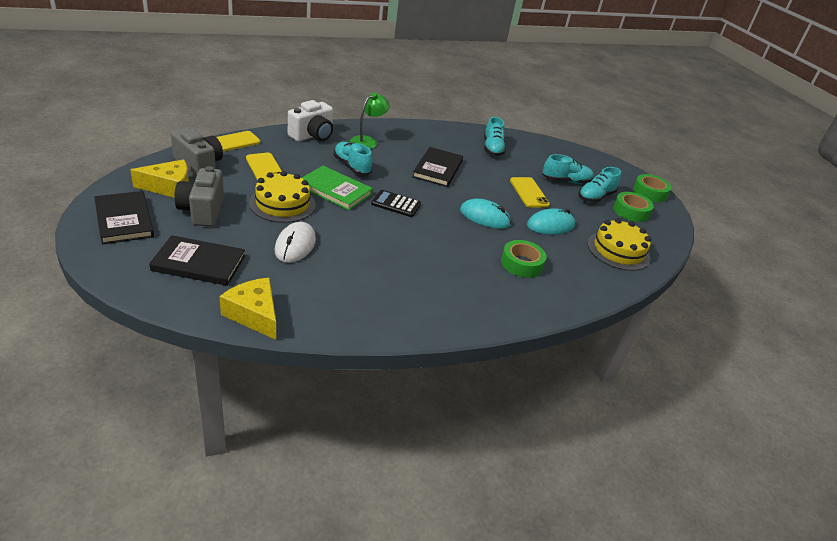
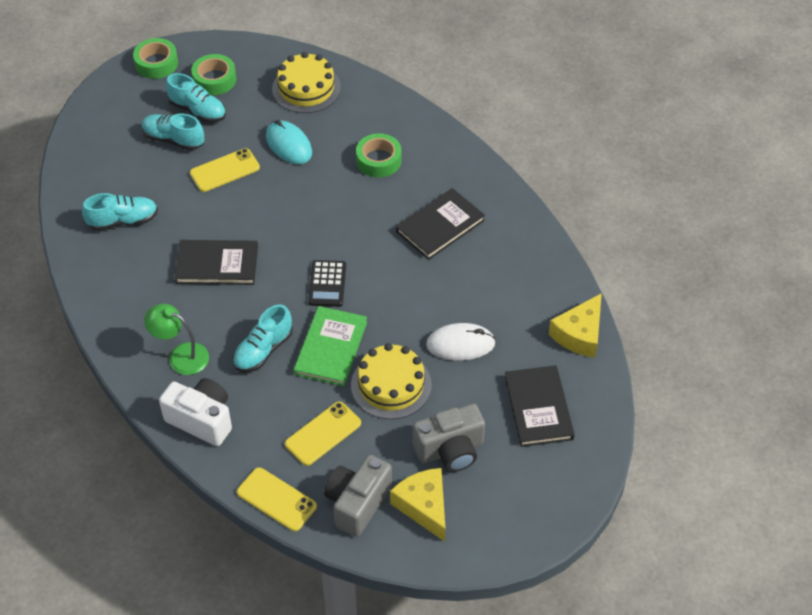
camera: 100 degrees left, 15 degrees up
black book [94,191,154,244] -> black book moved to [396,188,485,260]
turquoise mouse [460,199,511,229] -> none
turquoise shoe [543,154,594,184] -> turquoise shoe turned 45 degrees counterclockwise [142,113,204,151]

